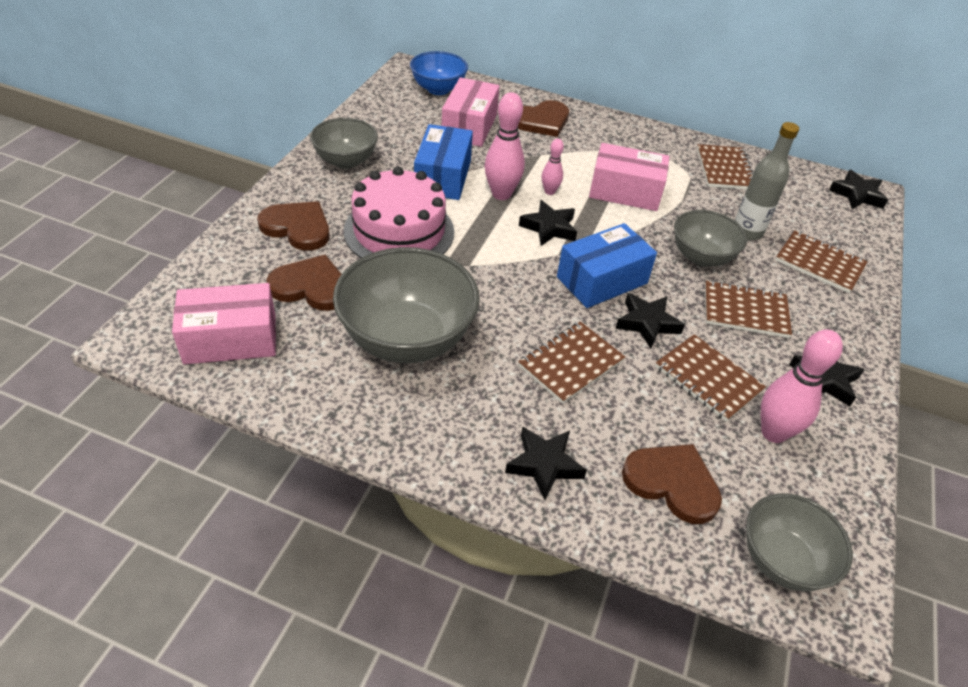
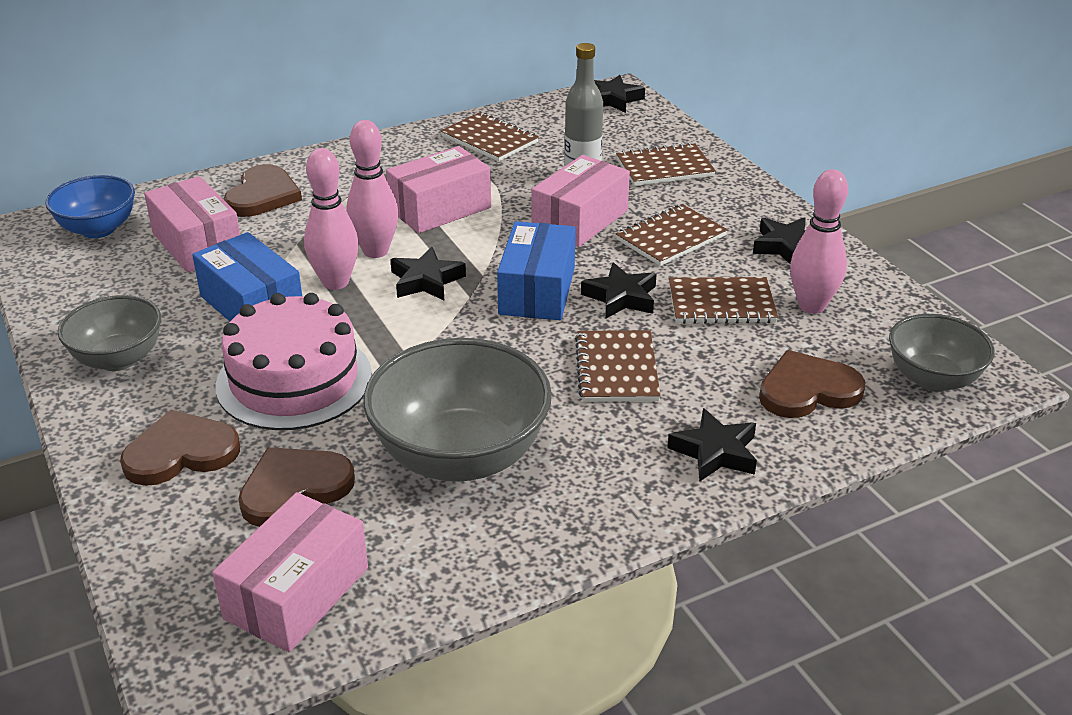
camera: 45 degrees left, 10 degrees down
pink bowling pin [542,139,564,195] -> pink bowling pin [346,120,398,258], size x1.81
grey bowl [674,210,747,267] -> pink box [532,155,630,247]

